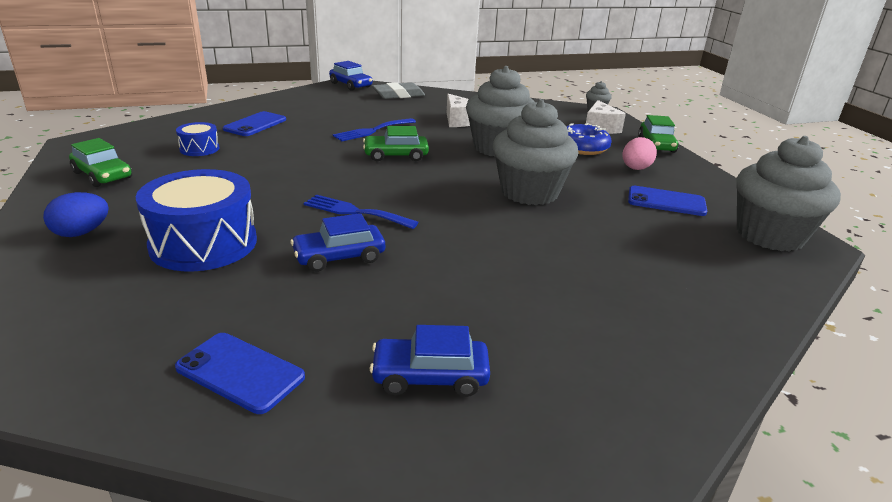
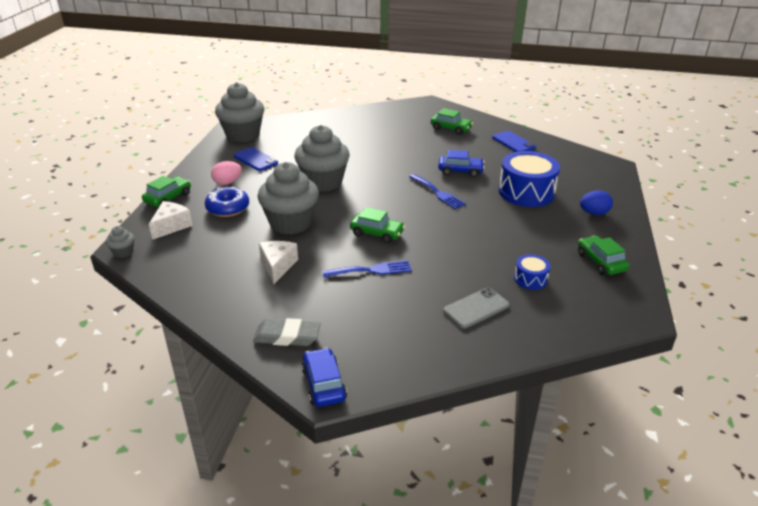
camera: 150 degrees left, 5 degrees up
blue phone [223,111,286,136] -> grey phone [443,288,509,329]
blue car [369,325,490,397] -> green car [431,108,473,135]

